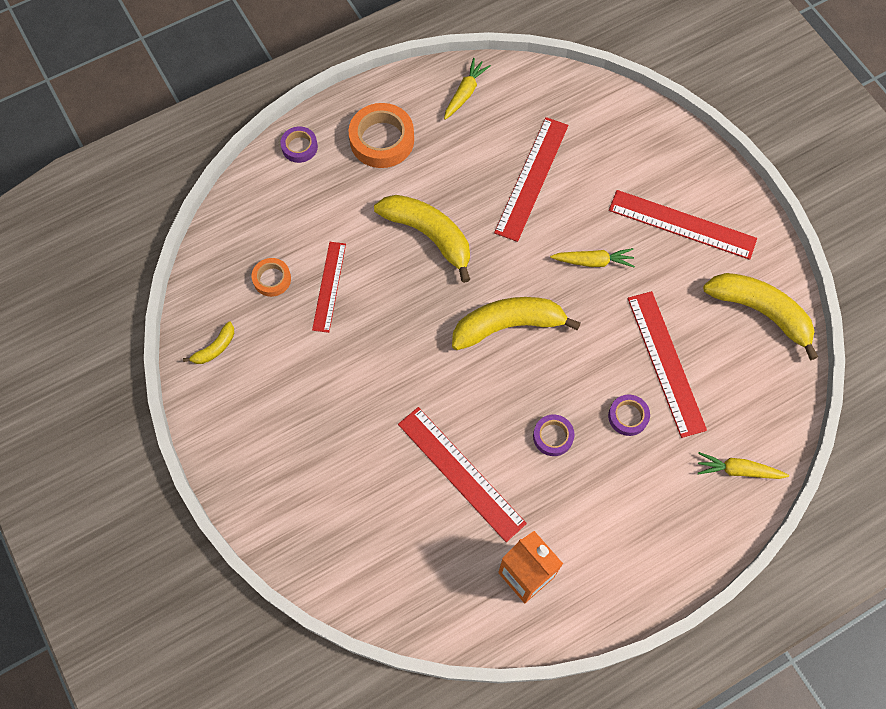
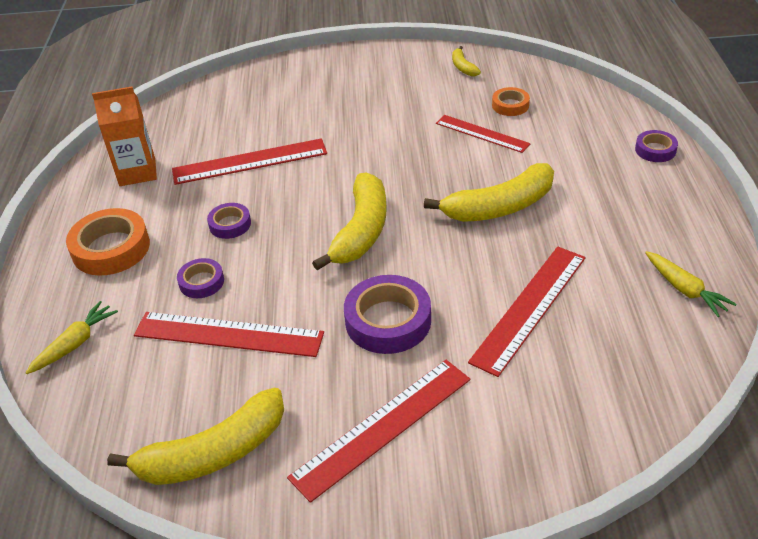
camera: 120 degrees right, 25 degrees down
orange tape [348,103,414,168] -> orange tape moved to [66,208,150,276]
red ruler [494,117,568,242] -> red ruler turned 75 degrees clockwise [468,247,586,377]
yellow carrot [550,248,635,267] -> purple tape [344,275,431,354]

